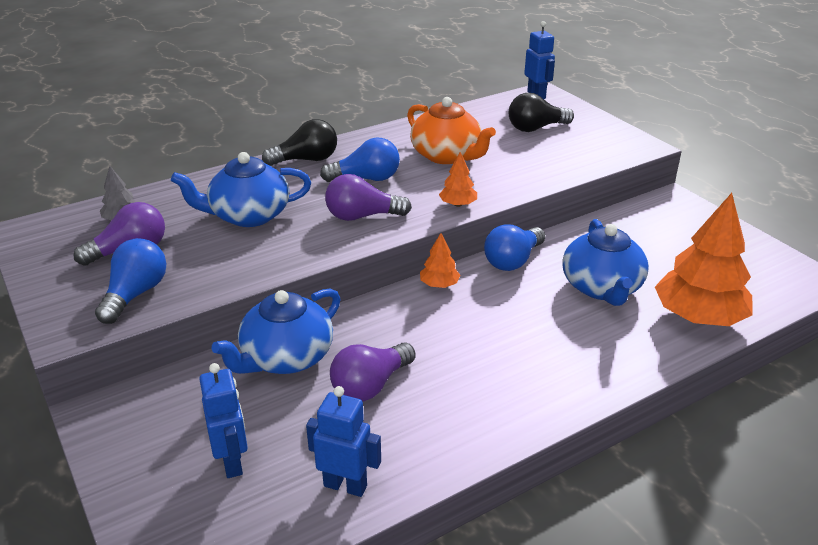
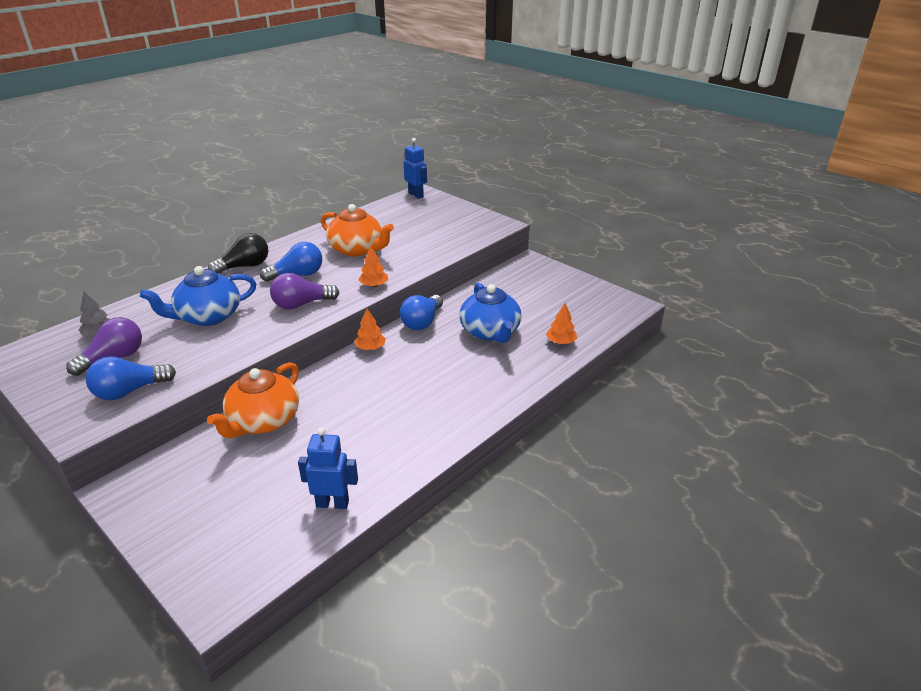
camera: 15 degrees left, 0 degrees up
blue light bulb [95,238,166,324] -> blue light bulb turned 120 degrees counterclockwise [86,356,176,400]
blue robot [199,363,248,478] -> none
blue teapot [212,289,341,374] -> orange teapot [207,362,299,438]
purple light bulb [330,342,415,402] -> none
black light bulb [509,93,574,132] -> none
orange tree [655,193,753,326] -> orange tree [546,303,577,344], size x0.46

